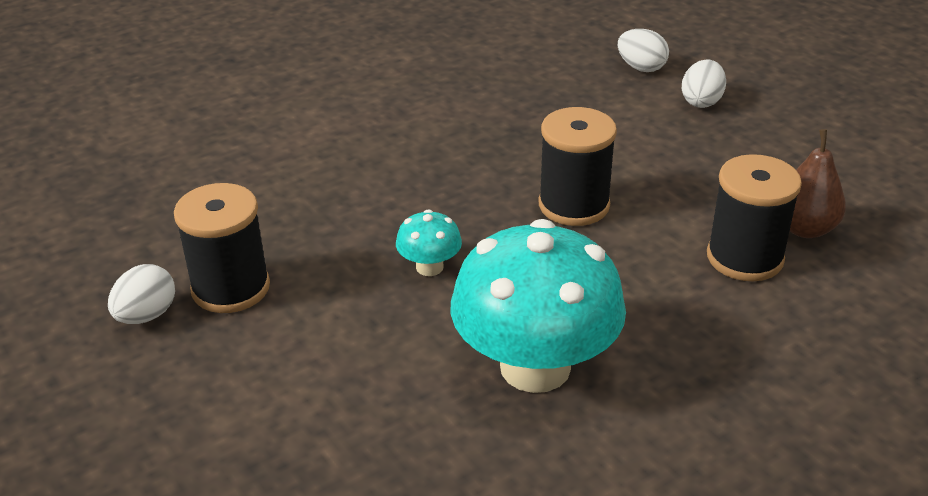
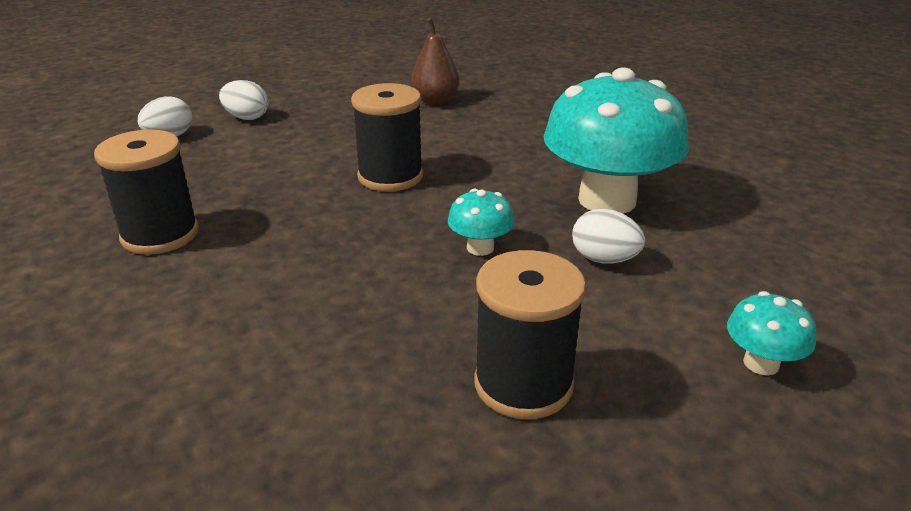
camera: 90 degrees left, 5 degrees down
white egg [108,264,175,324] -> white egg moved to [572,209,645,264]
black spool [707,154,802,281] -> black spool moved to [94,130,199,255]
none -> turquoise mushroom [727,291,816,375]

